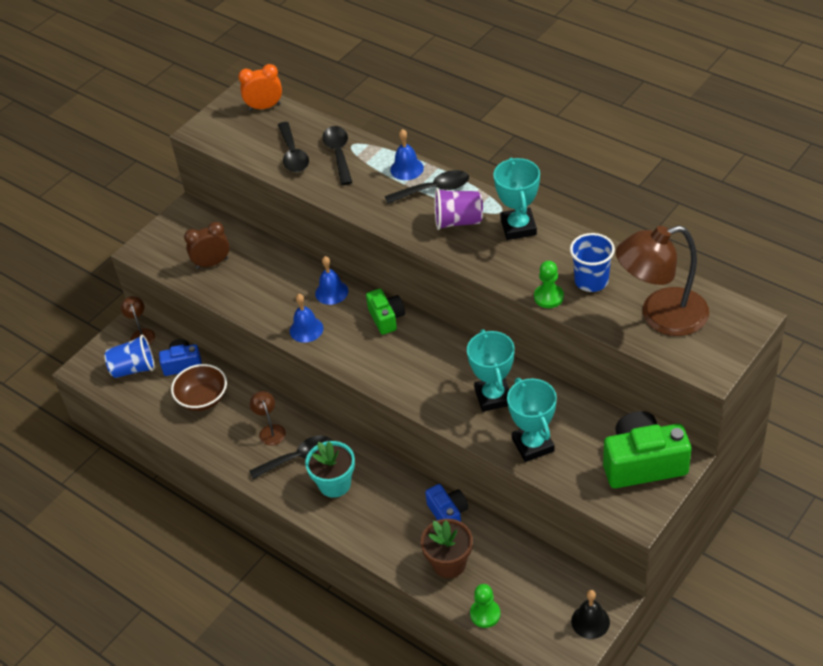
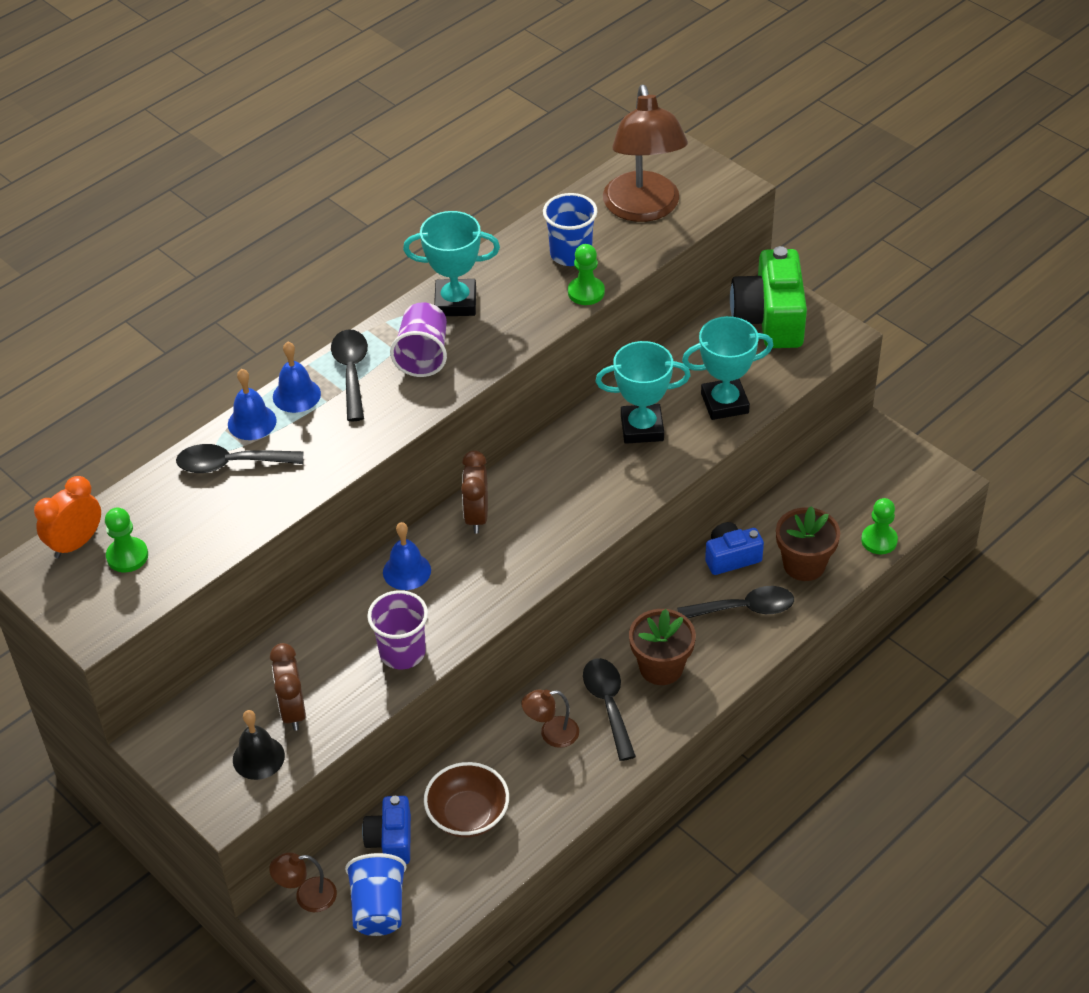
camera: 85 degrees left, 0 degrees up
orange clock [238,64,282,111] -> orange clock turned 45 degrees clockwise [34,476,101,559]
black spoon [278,122,309,172] -> black spoon moved to [677,586,794,618]
blue bell [290,294,323,343] -> blue bell moved to [228,369,277,440]
turquoise flower pot [305,441,355,498] -> brown flower pot [629,609,696,685]
green camera [366,289,405,335] -> brown clock [461,451,488,534]
black bell [571,590,610,639] -> black bell moved to [233,710,285,780]
none -> green pawn [105,508,148,572]
none -> purple cup [367,590,428,669]

